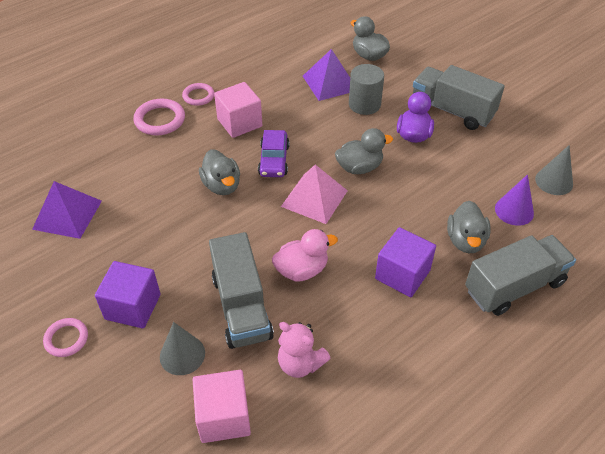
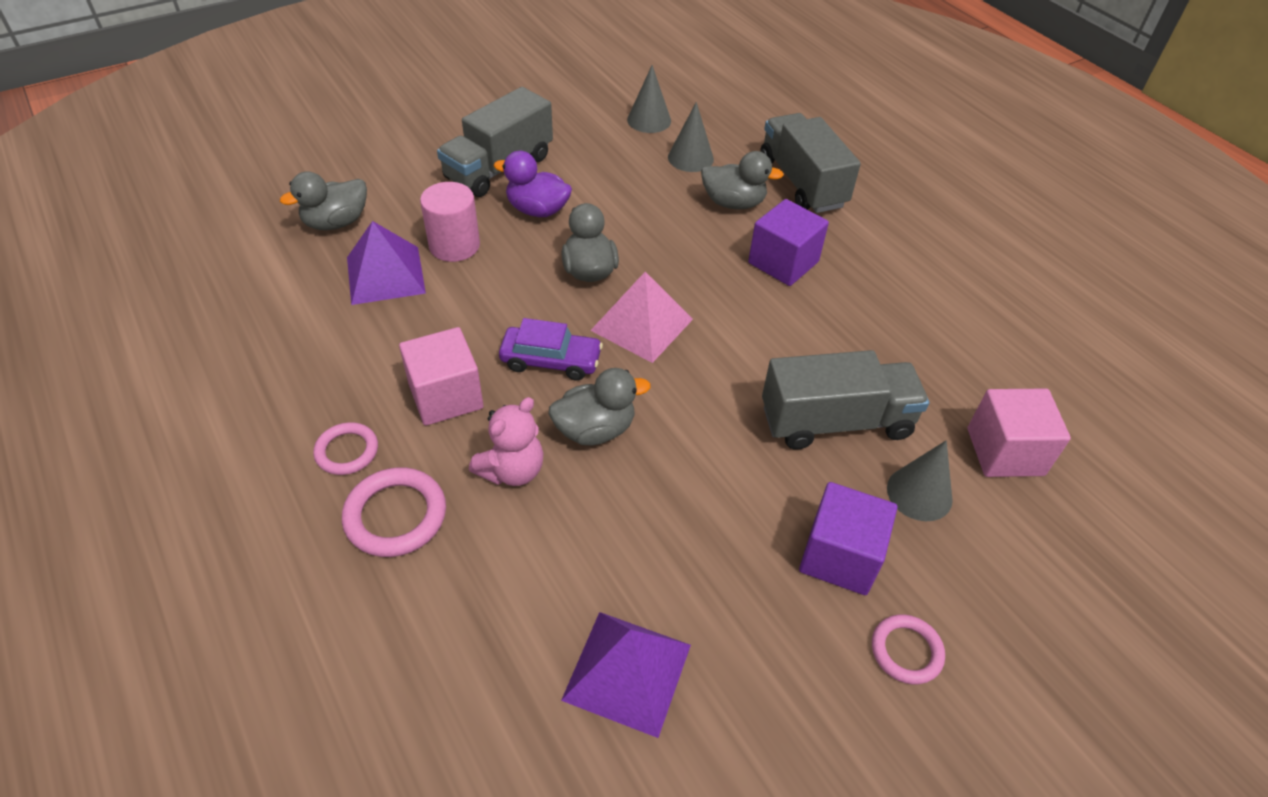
camera: 85 degrees left, 0 degrees up
pink duck [272,229,338,281] -> none
pink teddy bear [278,322,331,378] -> pink teddy bear moved to [469,397,543,486]
grey cylinder [349,64,384,115] -> pink cylinder [420,182,480,262]
purple cone [495,174,534,226] -> grey cone [668,102,714,172]

